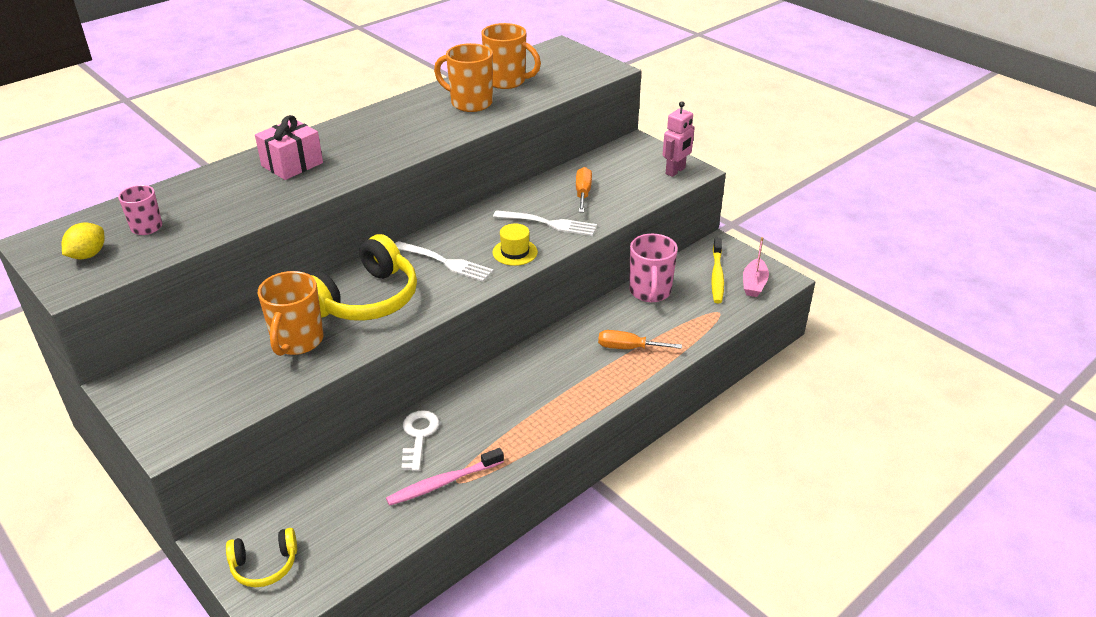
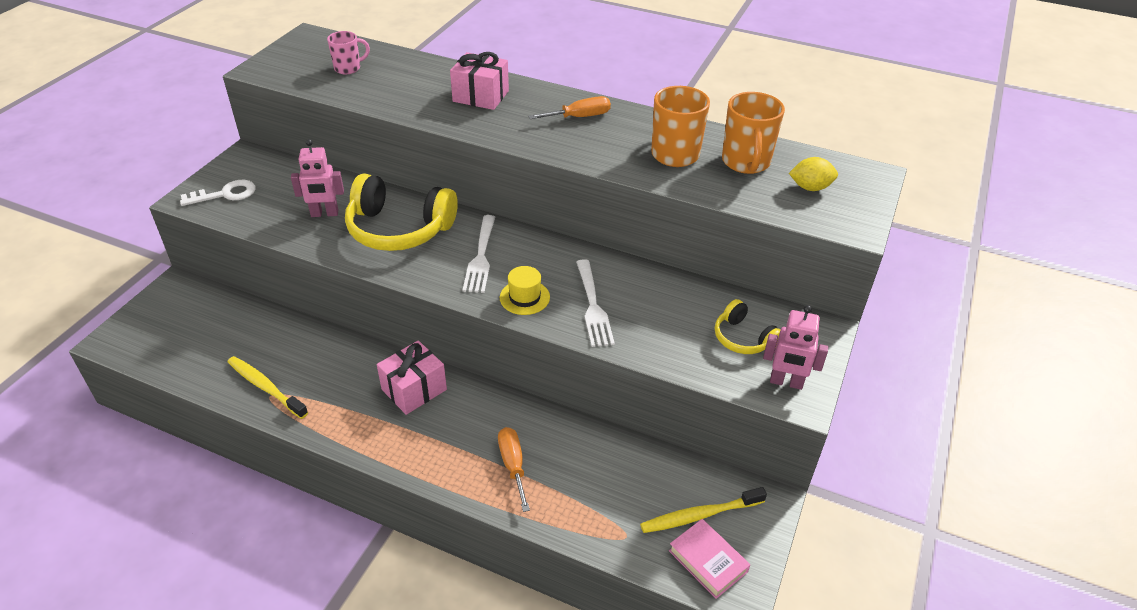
camera: 65 degrees right, 5 degrees up
yellow lemon [62,222,104,260] -> yellow lemon moved to [789,157,838,191]
yellow headphones [226,528,297,587] -> yellow headphones moved to [715,299,781,354]
orange mug [258,271,323,356] -> pink robot [291,139,344,217]
pink toothbrush [386,448,504,506] -> yellow toothbrush [228,356,308,419]
white key [401,410,439,471] -> white key moved to [180,180,255,206]
orange screwdriver [576,167,592,213] -> orange screwdriver moved to [528,96,611,119]
pink mug [629,233,678,302] -> none
pink boat [743,237,769,297] -> pink book [669,519,750,599]
none -> pink gift [377,340,447,415]

